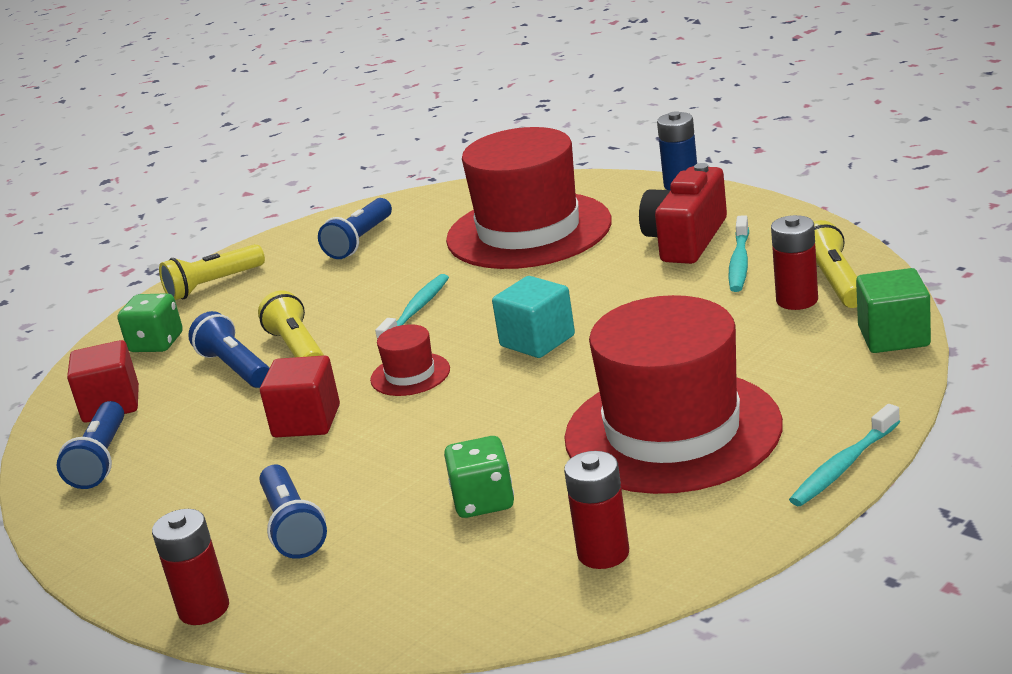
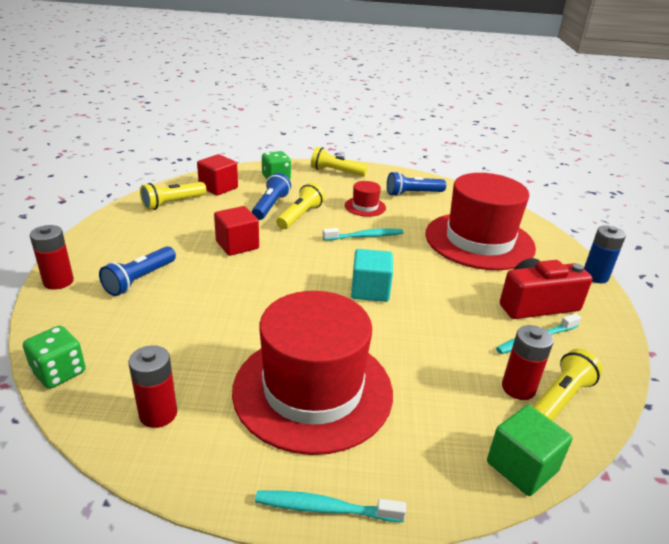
camera: 45 degrees right, 5 degrees up
blue flashlight [57,401,124,489] -> yellow flashlight [140,182,207,210]
red hat [370,324,450,396] -> red hat moved to [345,181,386,217]
green dice [444,436,514,518] -> green dice moved to [23,326,86,389]

